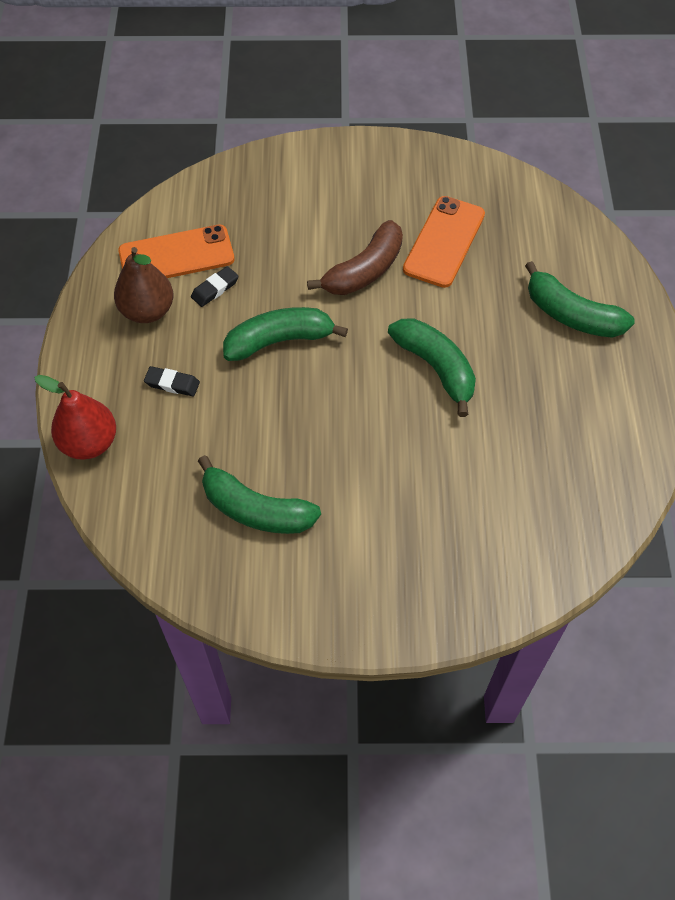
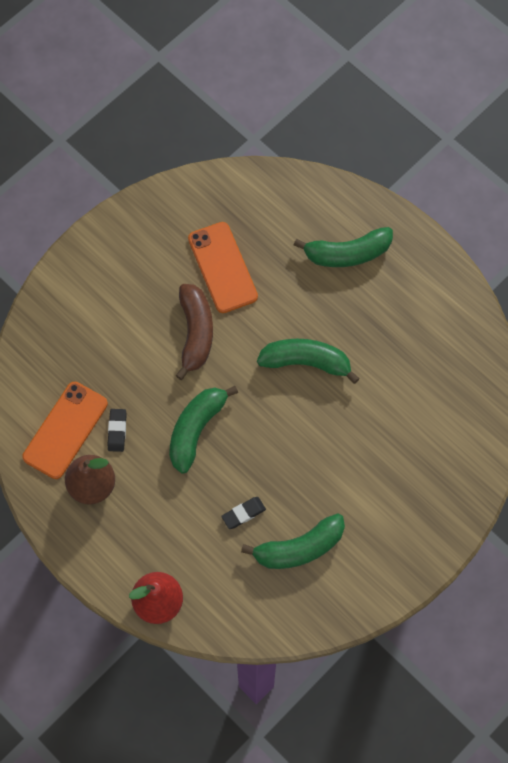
camera: 45 degrees left, 10 degrees up
black eraser [144,366,200,396] -> black eraser moved to [221,497,266,529]

